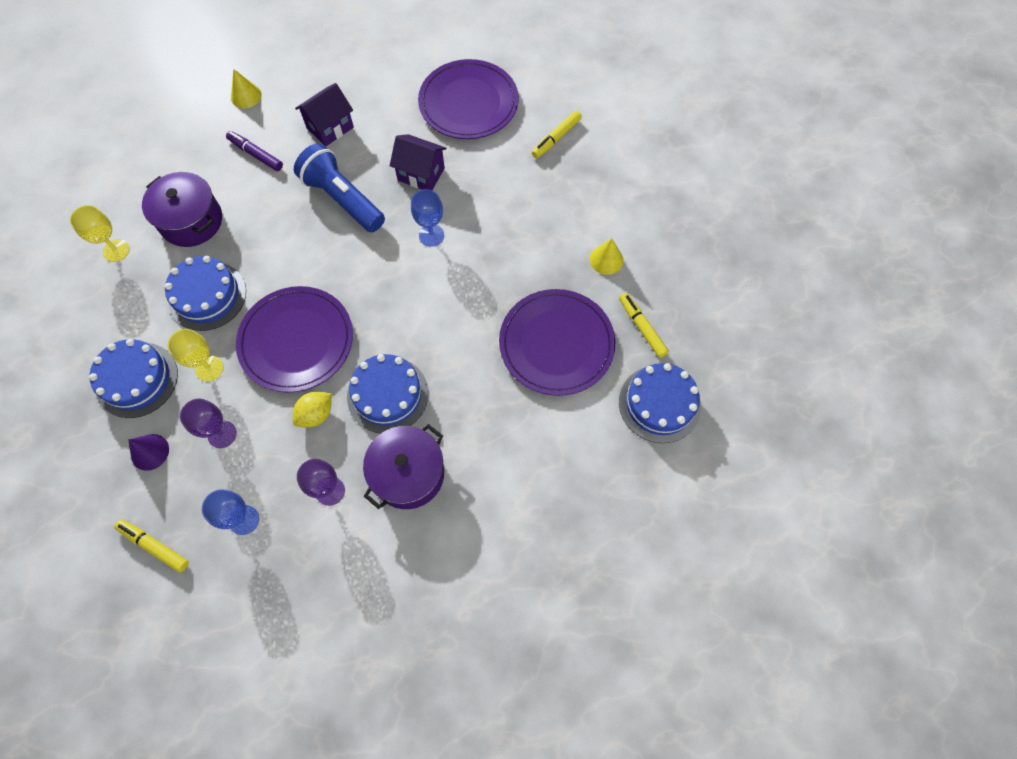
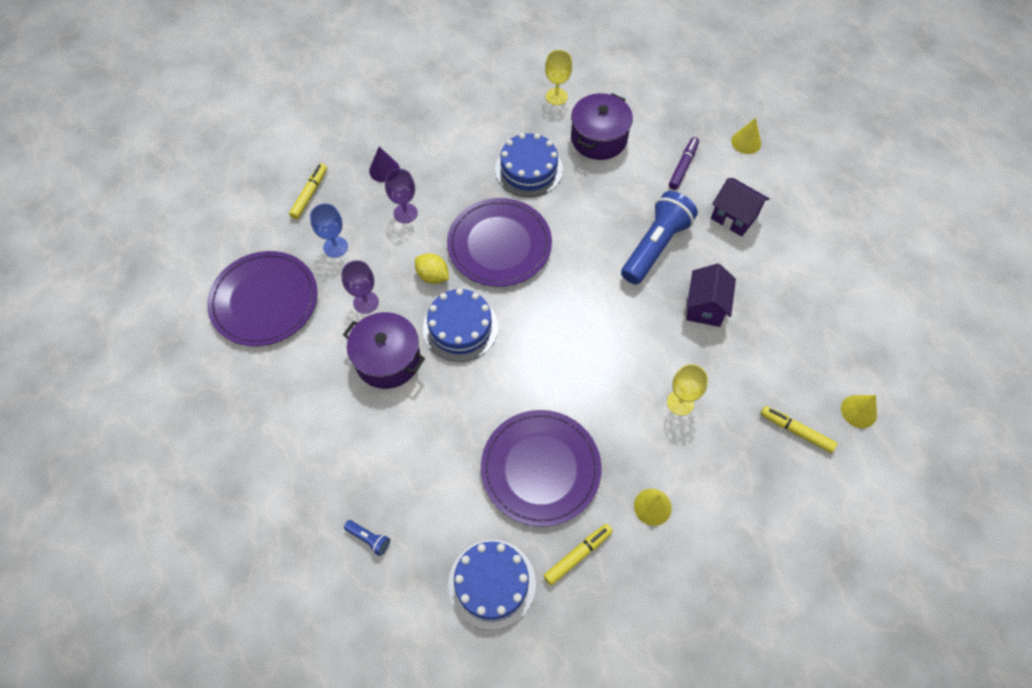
camera: 80 degrees right, 5 degrees down
blue cake [89,339,178,418] -> none
yellow goblet [168,329,223,381] -> yellow goblet moved to [667,364,708,416]
blue goblet [411,189,444,247] -> none
purple plate [418,59,519,139] -> purple plate moved to [207,251,317,346]
none -> blue flashlight [344,520,390,556]
none -> yellow cone [841,395,877,428]

